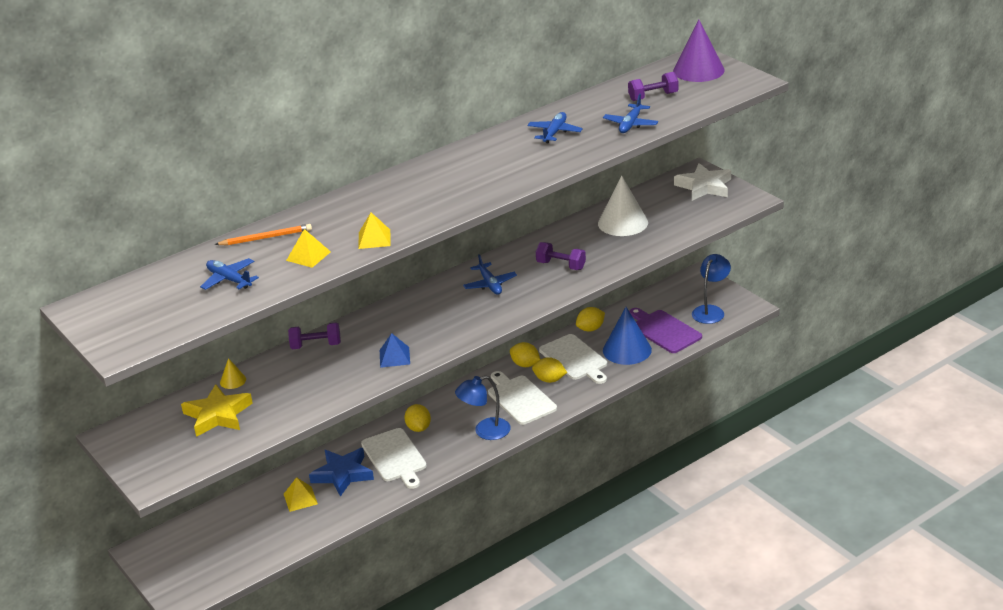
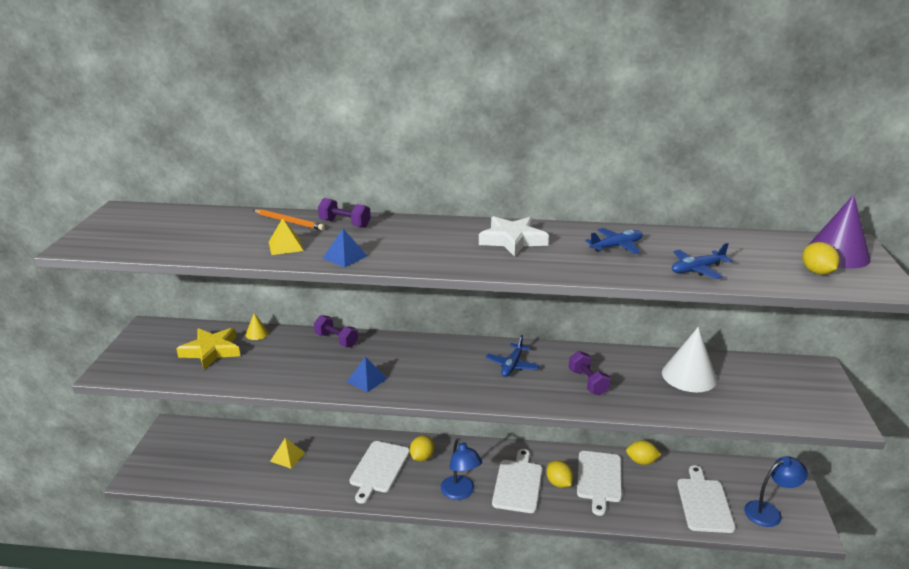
camera: 40 degrees right, 5 degrees down
blue plane [200,258,259,290] -> none
blue star [309,448,374,497] -> none
yellow pyramid [358,212,391,249] -> blue pyramid [323,229,367,268]
blue lamp [455,375,510,440] -> blue lamp turned 135 degrees counterclockwise [441,438,482,500]
yellow lemon [510,342,540,367] -> yellow lemon moved to [802,242,840,275]
blue cone [603,307,652,365] -> none
purple dumbbell [628,72,679,101] -> purple dumbbell moved to [318,198,371,228]
purple cutting board [629,308,702,353] -> white cutting board [677,465,736,533]
white star [674,163,731,201] -> white star moved to [479,216,549,257]

